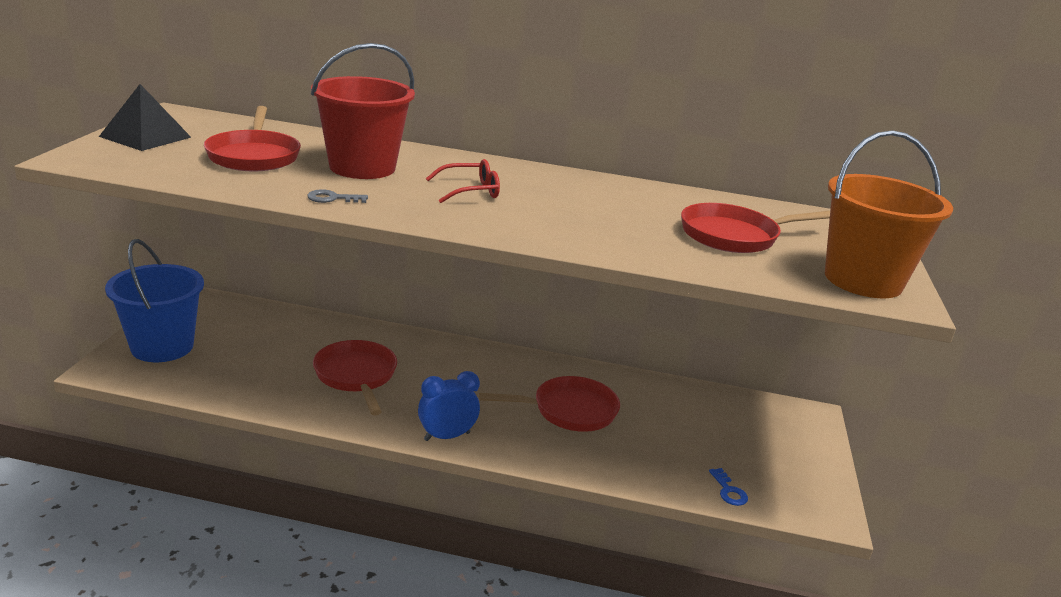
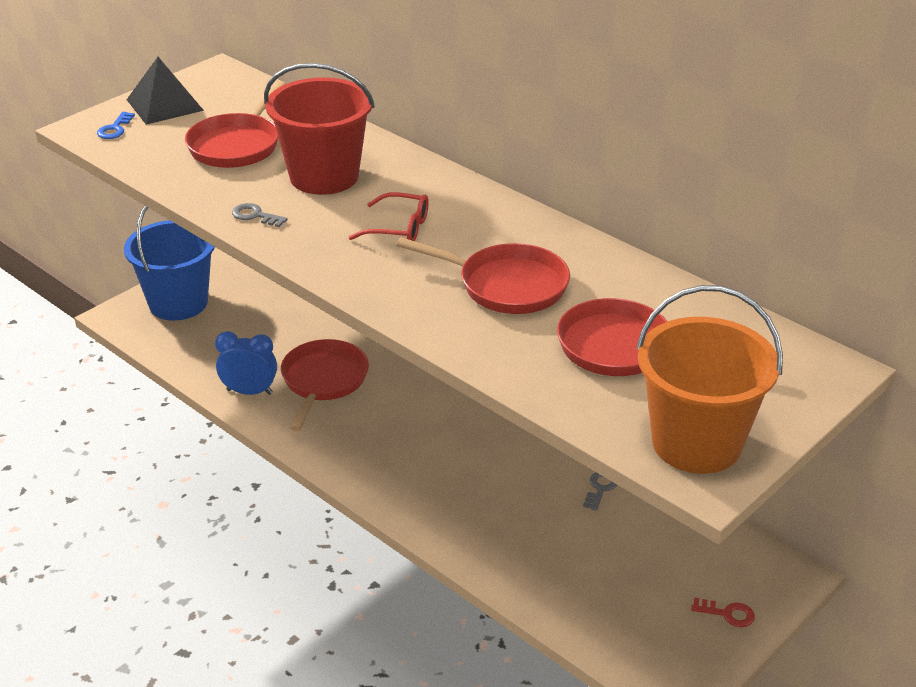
camera: 35 degrees right, 10 degrees up
blue clock [418,371,480,441] -> blue clock moved to [215,331,277,395]
red pan [479,376,620,432] -> red pan moved to [396,237,570,314]
blue key [709,468,748,506] -> blue key moved to [97,112,135,139]
none -> grey key [583,472,617,511]
none -> red key [691,597,755,627]

